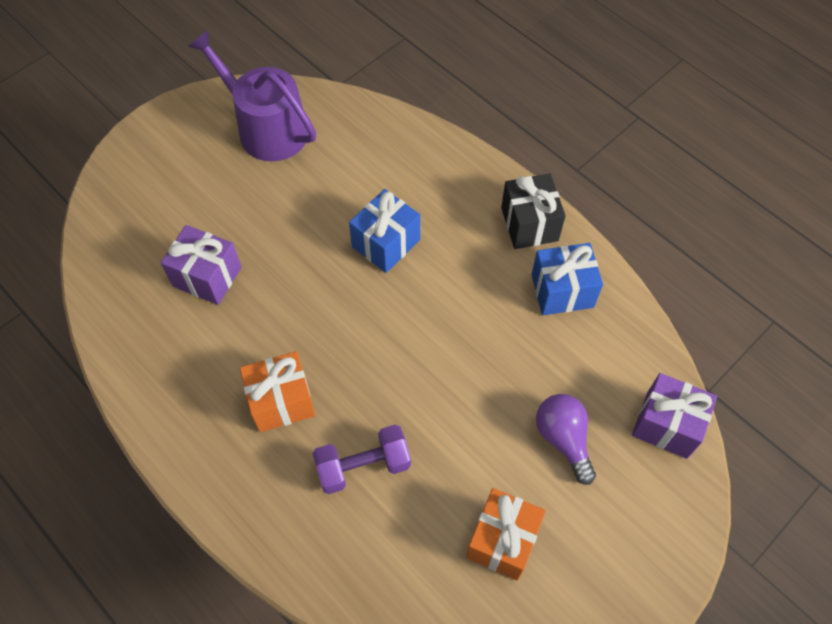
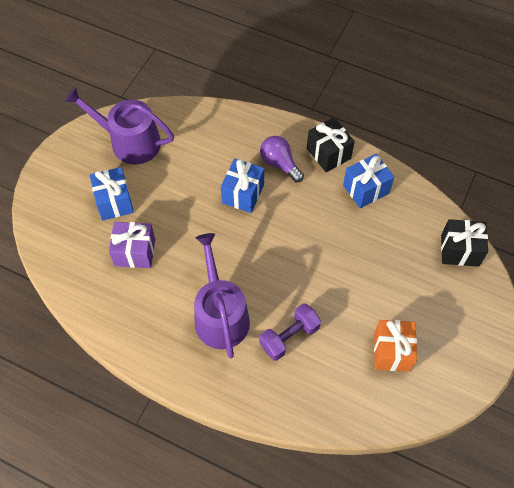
camera: 20 degrees left, 0 degrees up
orange gift [240,351,315,432] -> purple watering can [194,233,250,359]
purple light bulb [536,394,596,485] -> purple light bulb moved to [260,136,304,182]
purple gift [632,373,717,459] -> black gift [441,219,488,267]
none -> blue gift [90,167,134,221]

